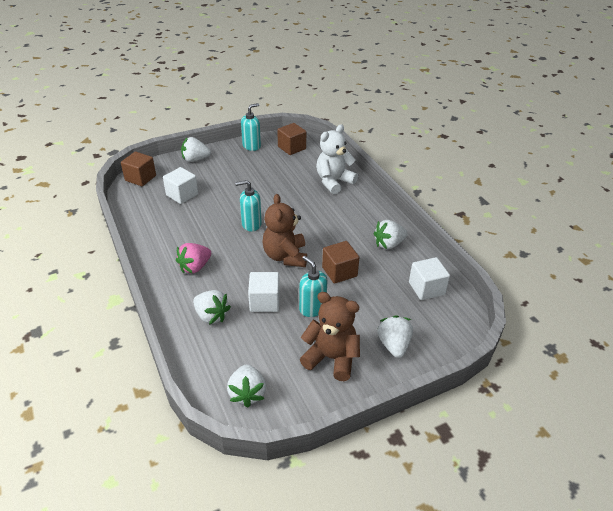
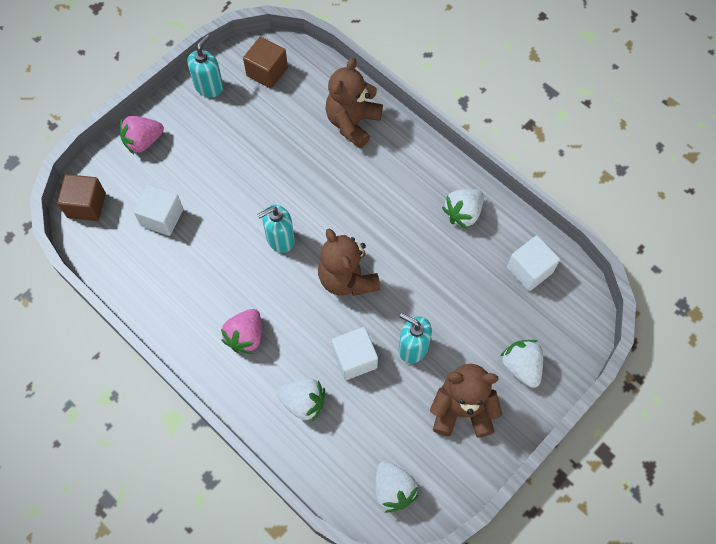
camera: 20 degrees left, 25 degrees up
white strawberry [181,137,211,162] -> pink strawberry [120,116,164,154]
white teddy bear [316,124,358,194] -> brown teddy bear [326,58,383,148]
brown cube [322,241,360,284] -> none

